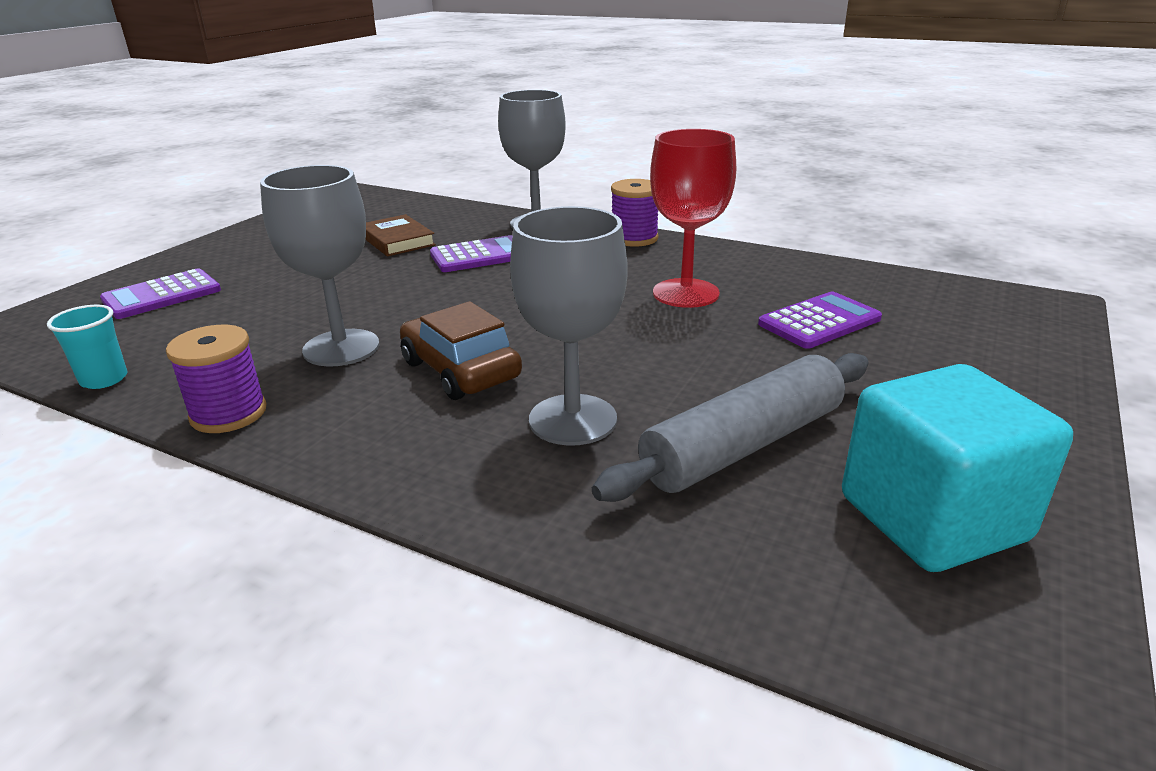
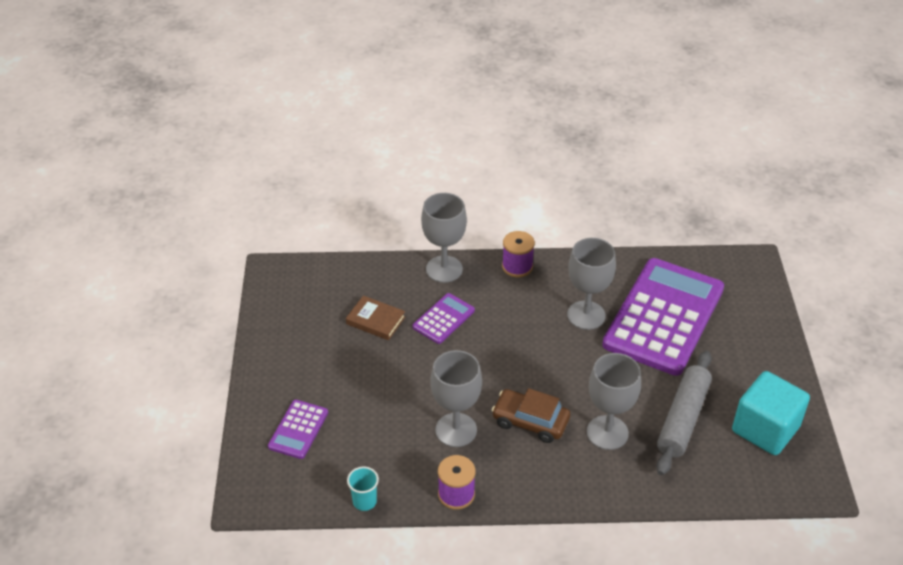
camera: 30 degrees left, 15 degrees up
red goblet [650,129,736,308] -> grey goblet [567,238,616,330]
purple calculator [758,292,882,349] -> purple calculator [602,258,724,376], size x2.29

